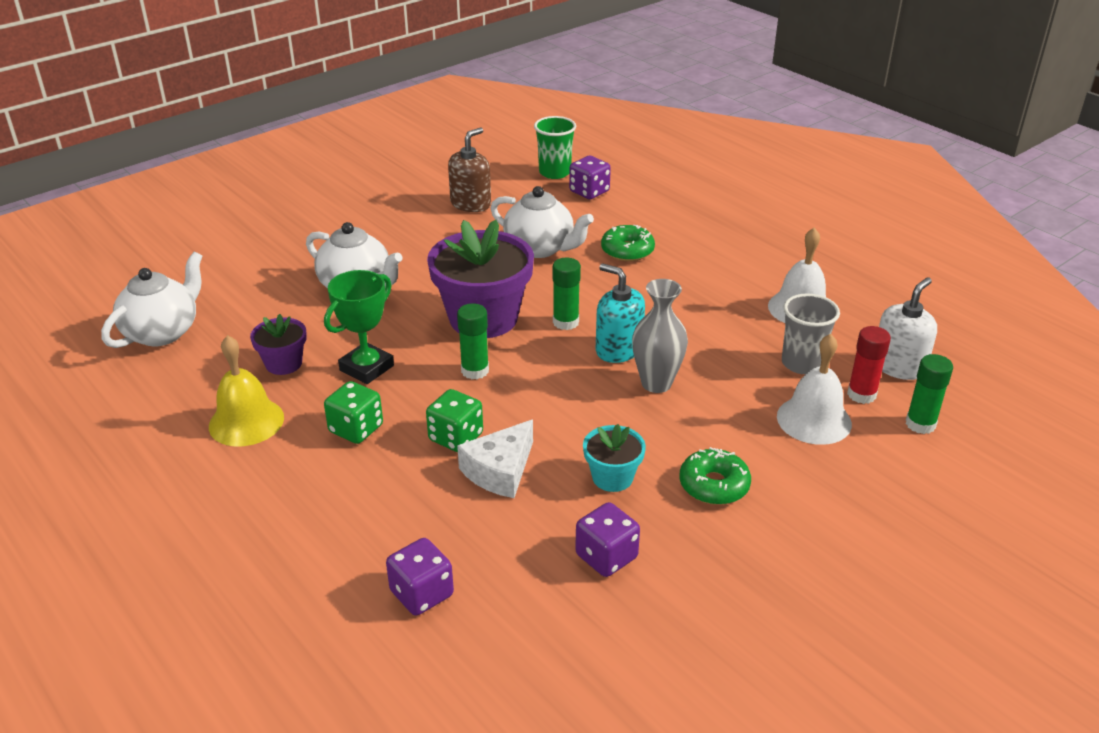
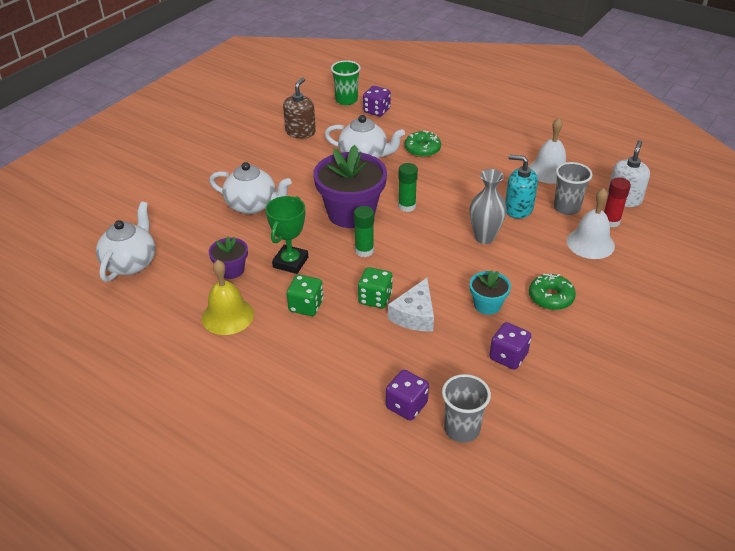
camera: 15 degrees left, 5 degrees up
turquoise soap dispenser [596,263,645,363] -> turquoise soap dispenser moved to [505,155,538,219]
green glue stick [906,354,953,434] -> none
none -> grey cup [442,374,491,443]

